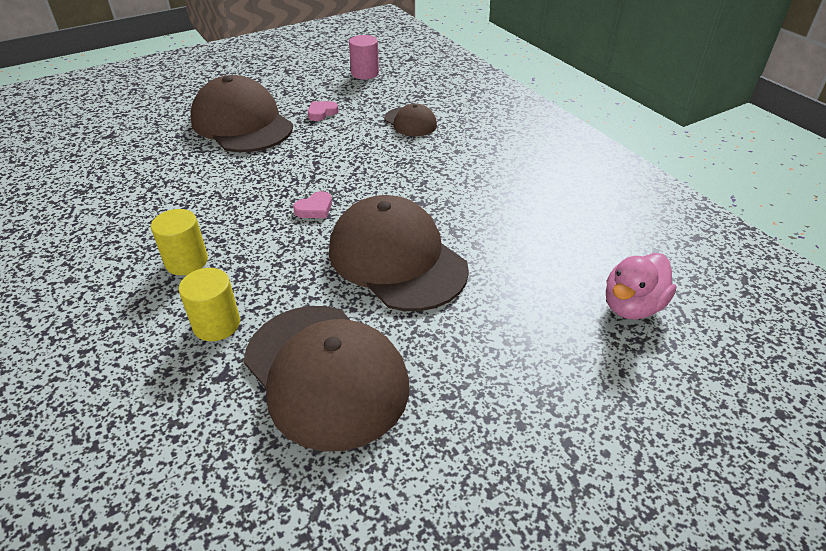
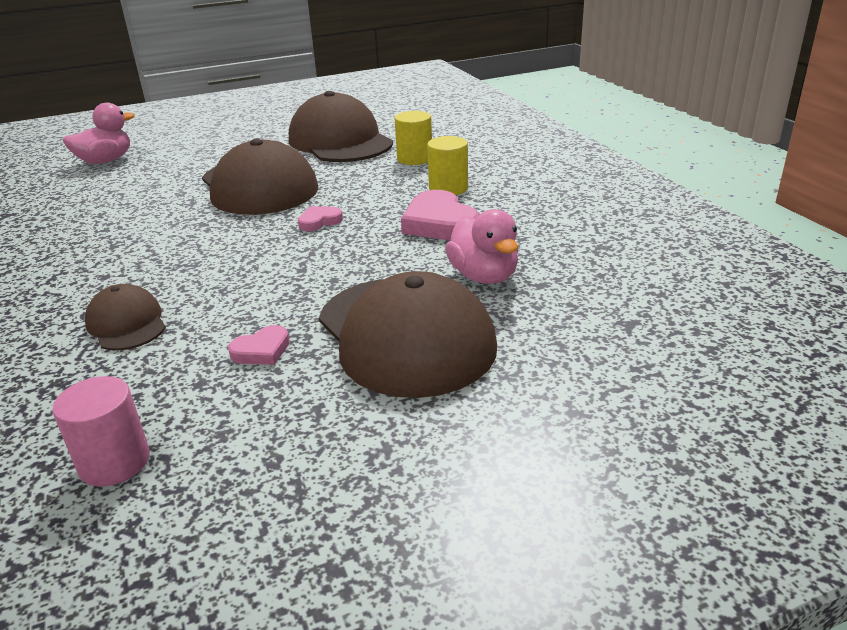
camera: 170 degrees left, 10 degrees down
none -> pink heart [401,190,479,240]
none -> pink duck [445,209,518,284]

